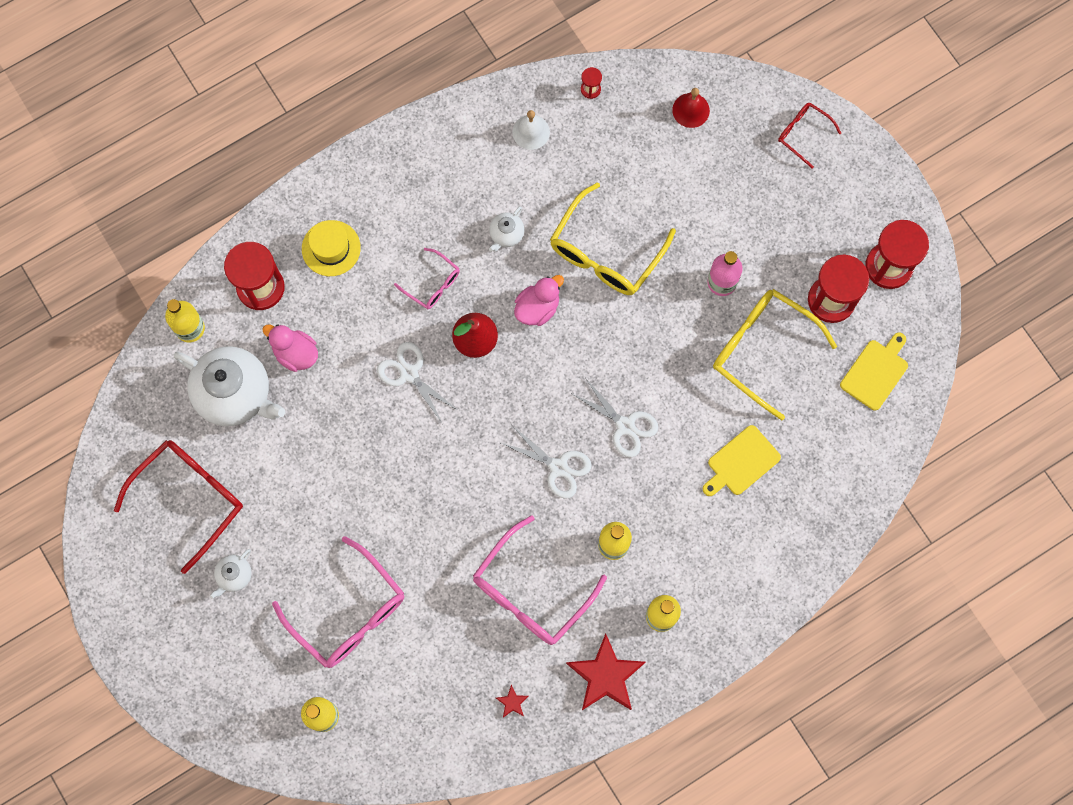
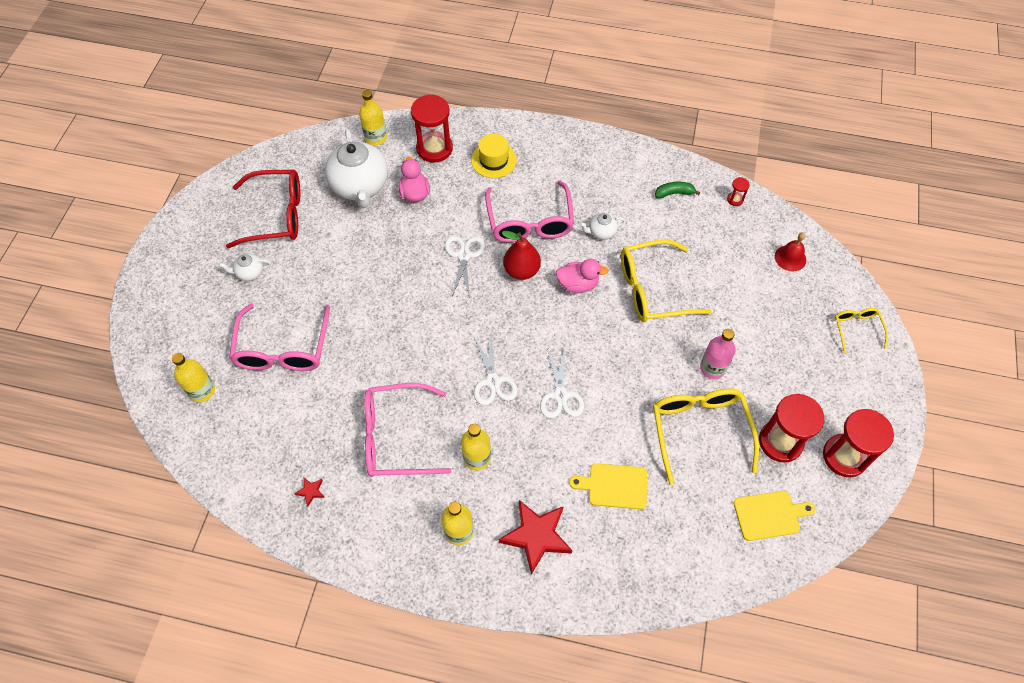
camera: 45 degrees right, 15 degrees down
pink glasses [394,248,460,309] -> pink glasses [485,181,574,243], size x1.91
white bell [512,110,550,150] -> green banana [655,182,701,198]
red star [566,633,646,710] -> red star moved to [499,500,572,575]
red glasses [778,103,841,168] -> yellow glasses [835,308,888,353]

